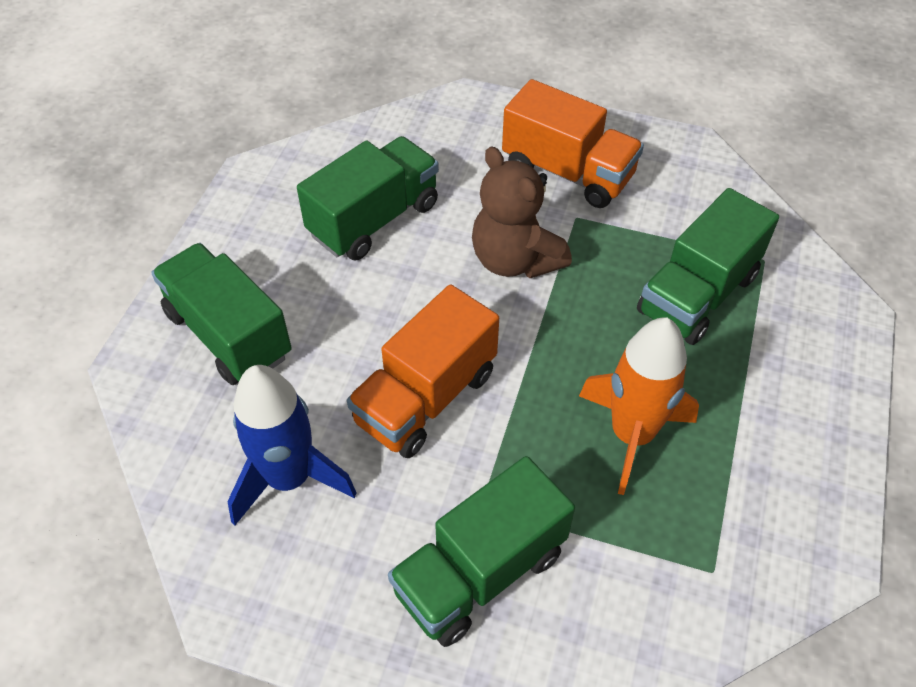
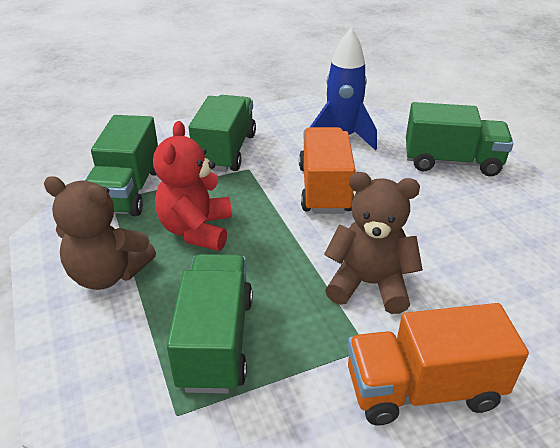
camera: 140 degrees right, 15 degrees down
green truck [297,136,439,260] -> green truck moved to [85,115,158,216]
orange rocket [579,318,699,495] -> red teddy bear [153,121,232,251]
none -> brown teddy bear [44,176,156,290]

